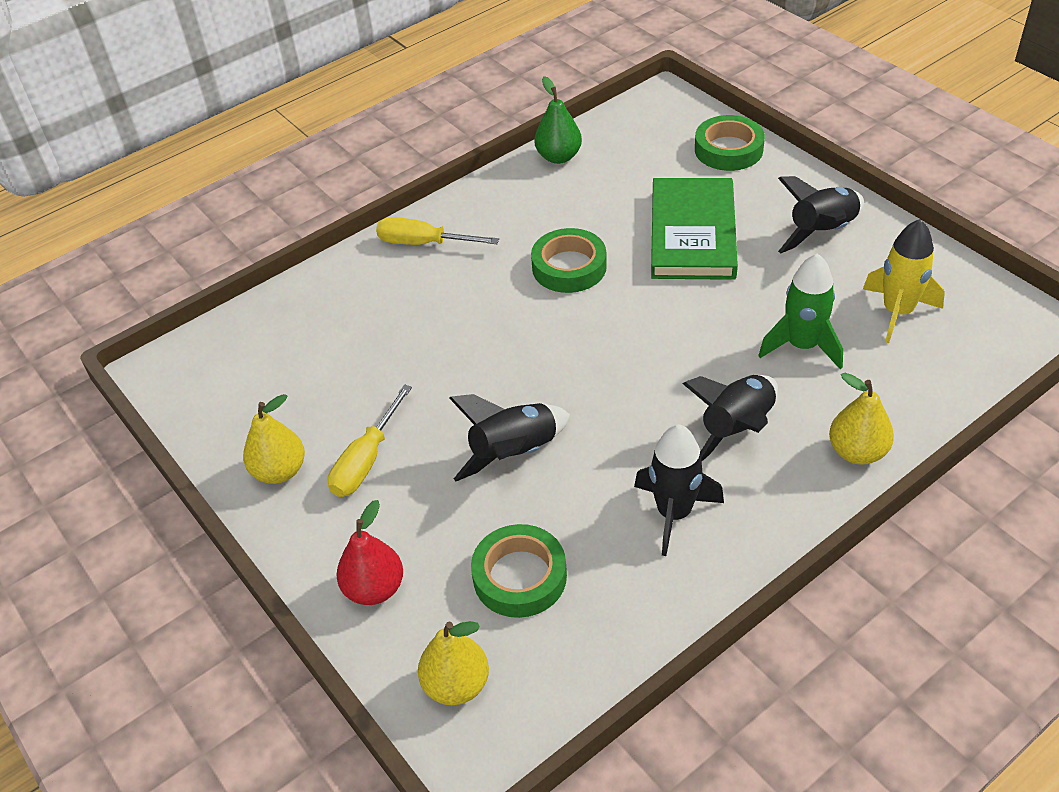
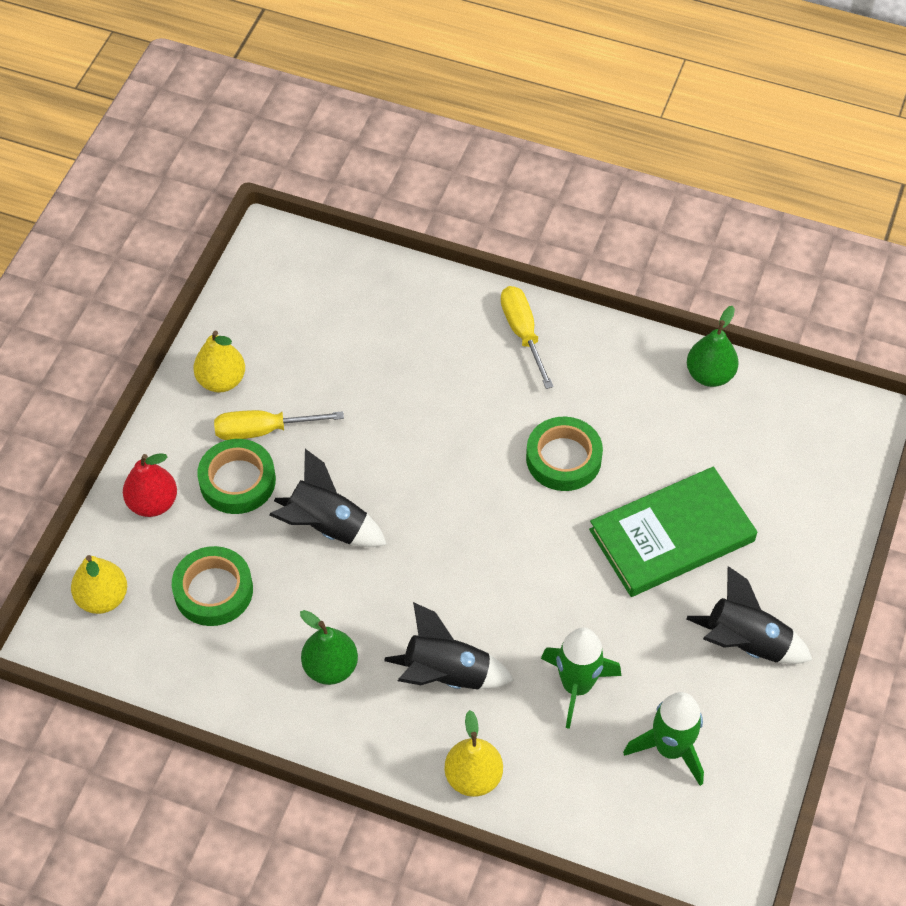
camera: 55 degrees right, 10 degrees up
black rocket [634,424,724,556] -> green pear [300,610,358,685]
green tape [695,115,765,171] -> green tape moved to [197,439,276,514]
yellow rocket [863,219,945,343] -> green rocket [623,692,704,786]

